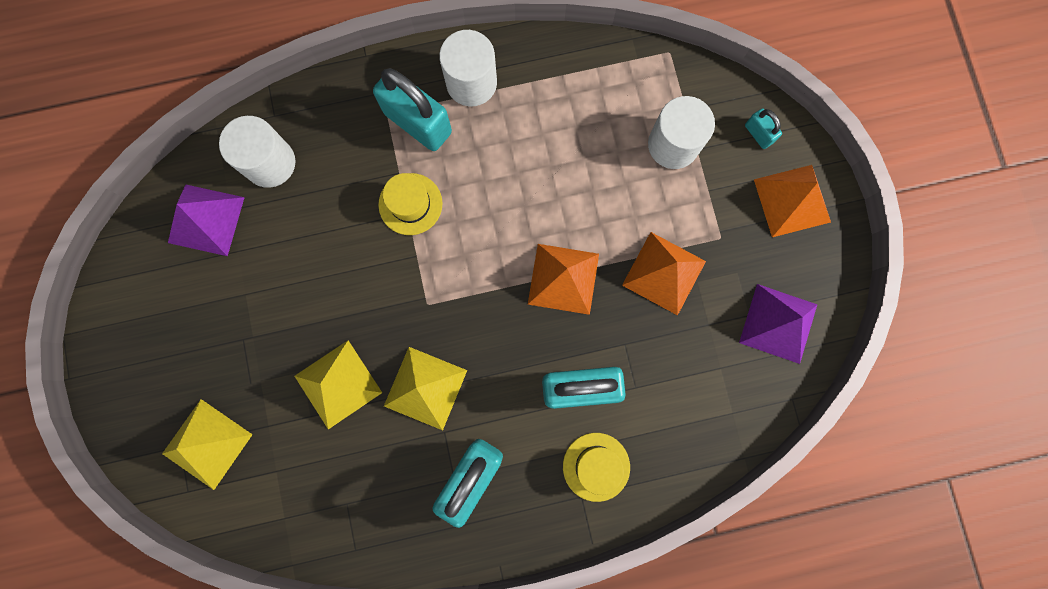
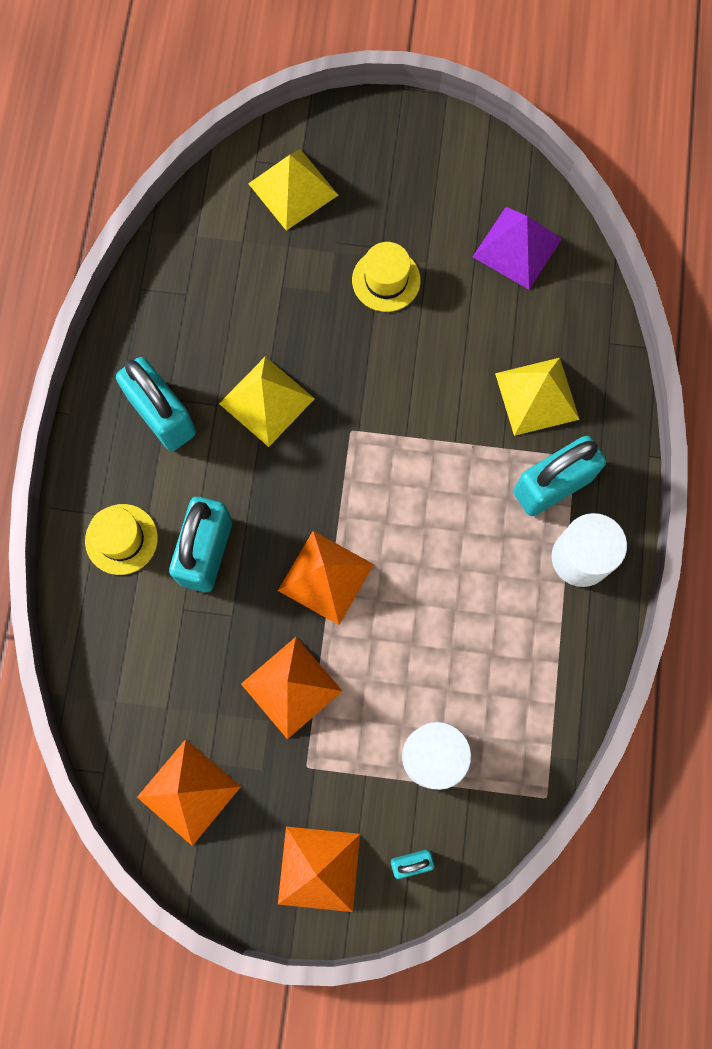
camera: 110 degrees right, 5 degrees down
white cylinder [219,116,295,188] -> none
yellow pyramid [295,340,382,429] -> yellow pyramid moved to [495,358,580,436]
yellow hat [378,173,443,235] -> yellow hat moved to [352,242,421,312]
purple pyramid [739,284,817,364] -> orange pyramid [137,739,241,846]

